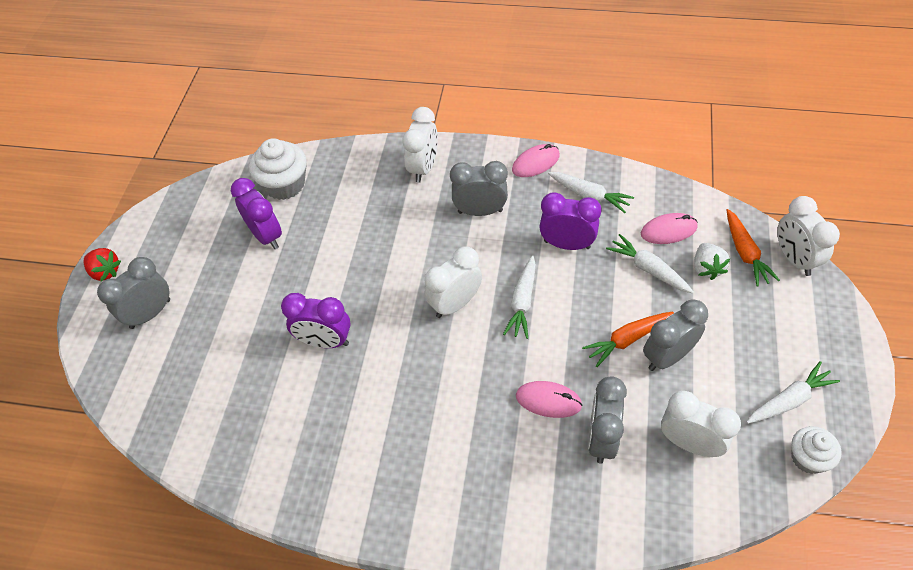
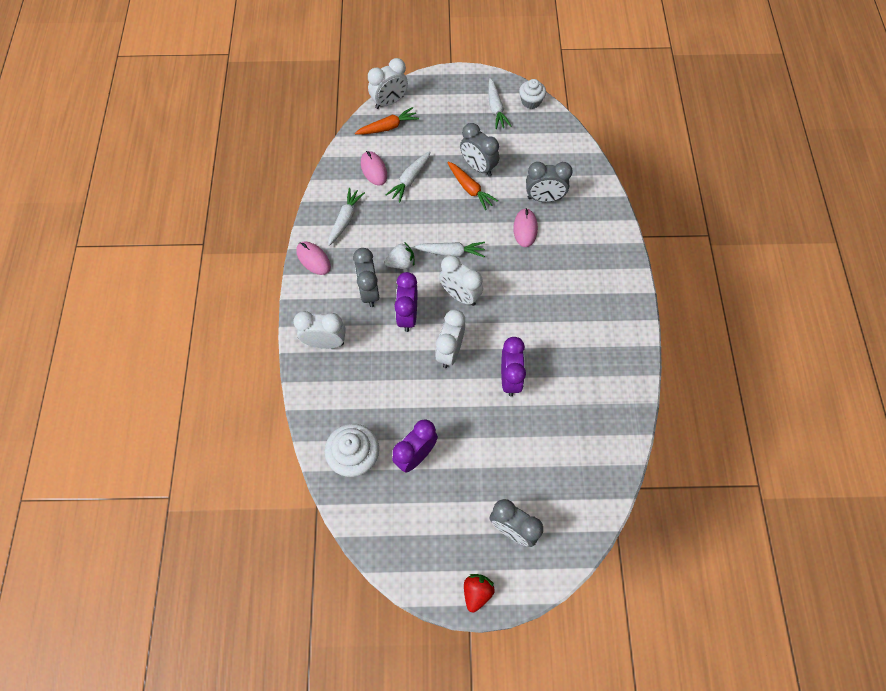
camera: 105 degrees left, 10 degrees up
purple clock [539,192,601,250] -> purple clock moved to [394,272,417,332]
white clock [661,391,741,457] -> white clock moved to [435,310,465,368]
white strawberry [694,243,730,280] -> white strawberry moved to [385,242,414,269]
white carrot [747,361,840,424] -> white carrot turned 150 degrees counterclockwise [488,78,512,129]

